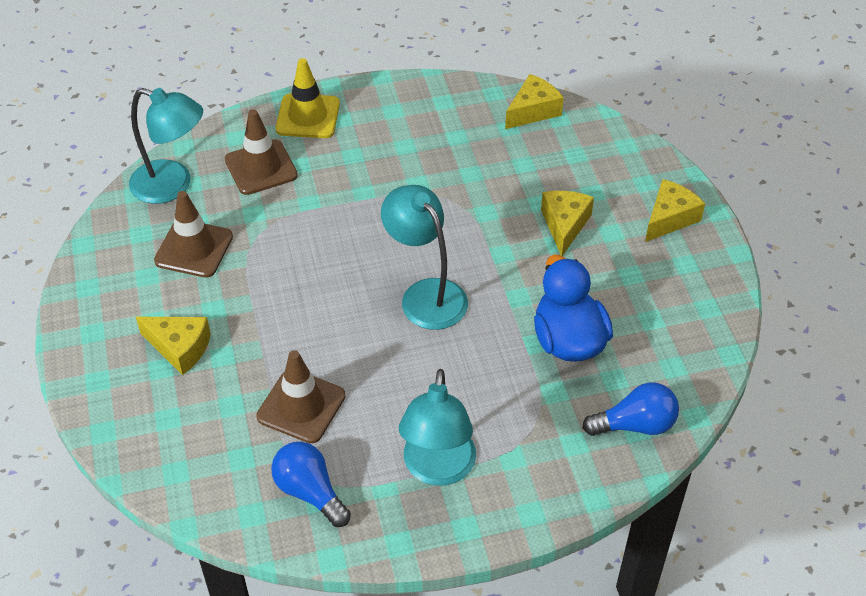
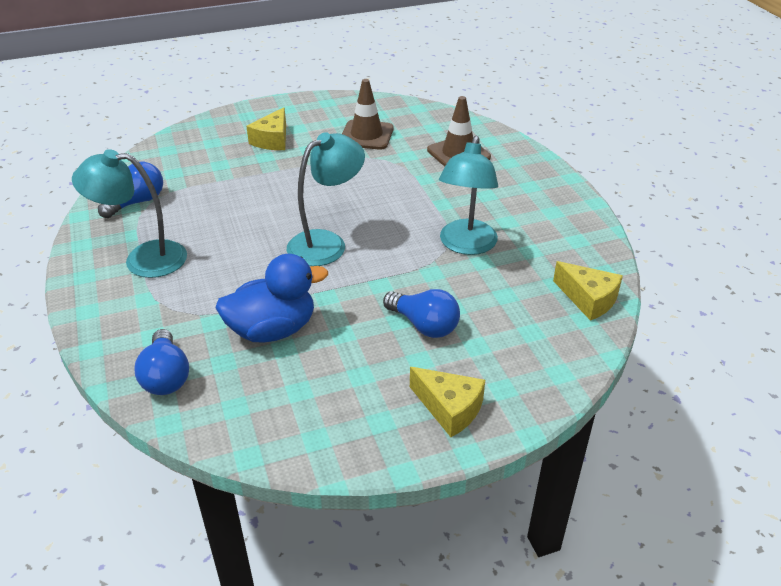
camera: 85 degrees right, 10 degrees down
turquoise lamp [129,88,203,204] -> turquoise lamp moved to [439,136,498,255]
brown traffic cone [256,350,346,443] -> none
yellow traffic cone [275,58,340,138] -> none
yellow cheese [541,191,594,256] -> blue light bulb [383,289,460,338]

